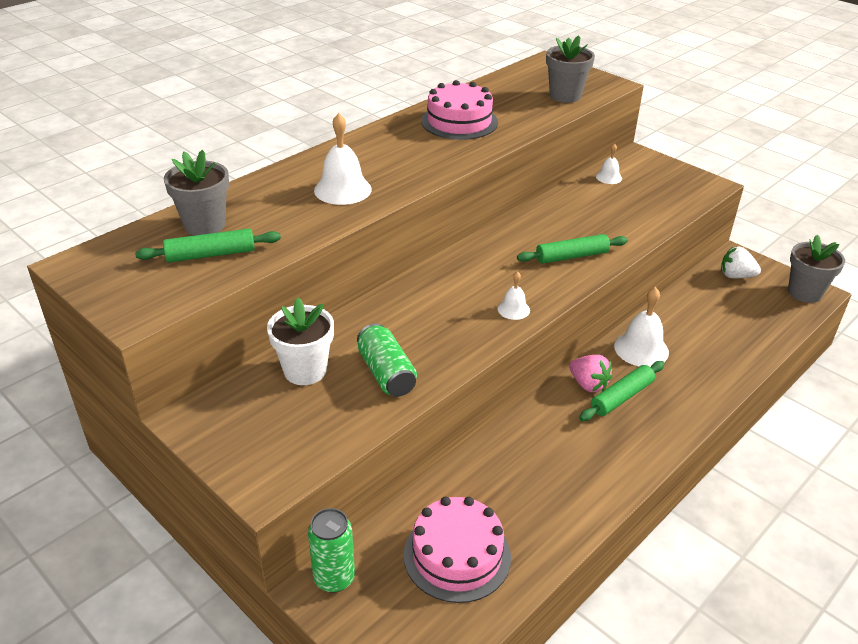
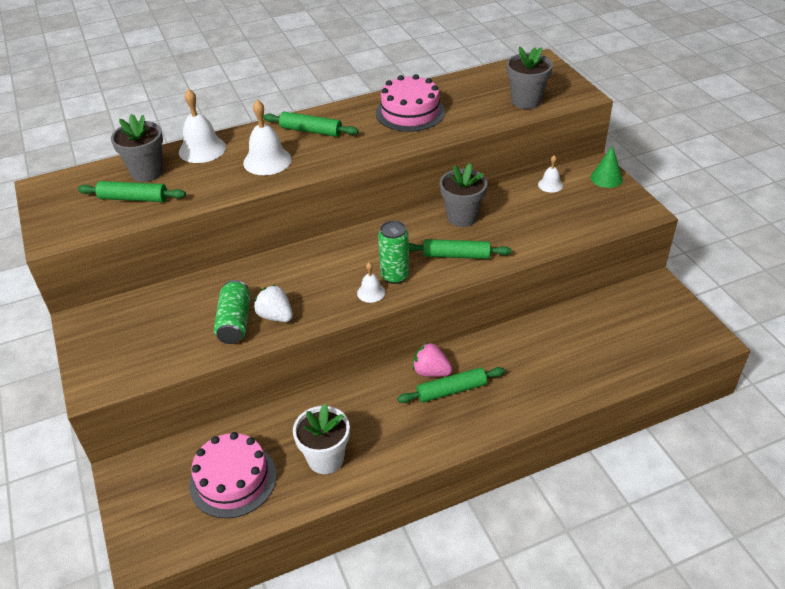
camera: 25 degrees right, 5 degrees up
white flower pot [267,297,334,385] -> white flower pot moved to [293,404,350,474]
green can [308,508,355,593] -> green can moved to [378,220,410,284]
pink strawberry [569,355,612,392] -> pink strawberry turned 135 degrees clockwise [413,342,452,377]
white bell [614,287,669,367] -> white bell moved to [179,89,226,163]
white strawberry [721,247,761,278] -> white strawberry moved to [254,284,293,322]
grey flower pot [788,235,845,303] -> grey flower pot moved to [440,163,488,227]
none -> green rolling pin [263,112,359,137]
none -> green cone [591,145,623,188]

